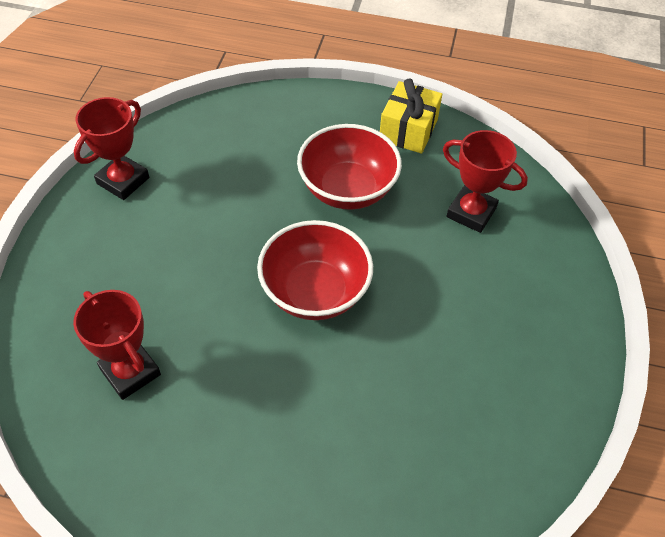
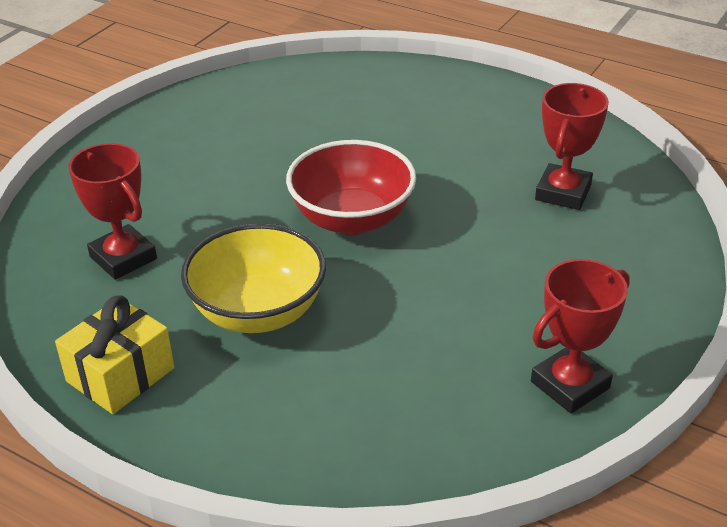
camera: 160 degrees left, 15 degrees down
red trophy [73,290,161,400] -> red trophy turned 45 degrees clockwise [535,83,609,210]
red bowl [297,124,402,210] -> yellow bowl [181,223,326,333]

